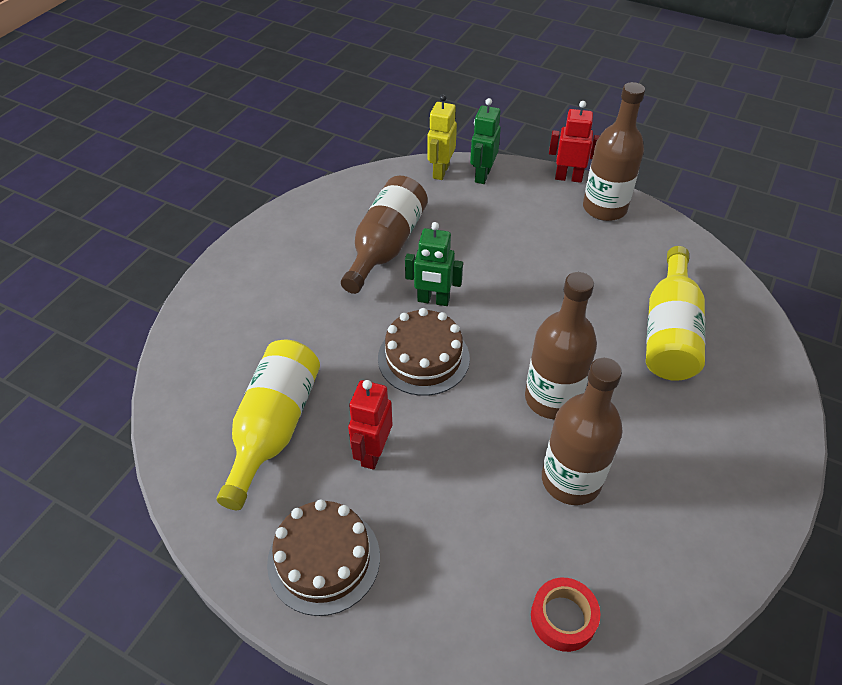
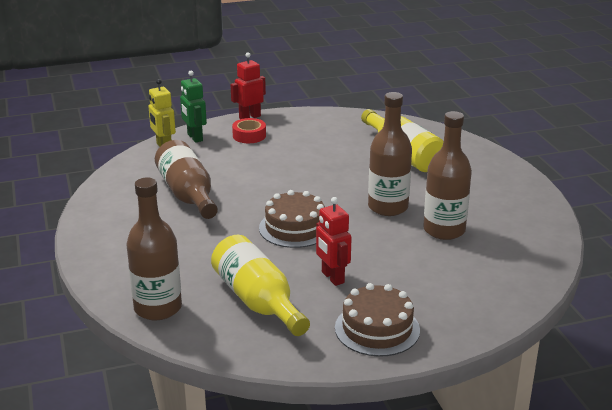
camera: 45 degrees left, 20 degrees down
green robot [405,222,463,306] -> none
red tape [531,578,600,652] -> red tape moved to [232,118,266,143]
brown bottle [583,82,645,221] -> brown bottle moved to [126,178,182,320]

